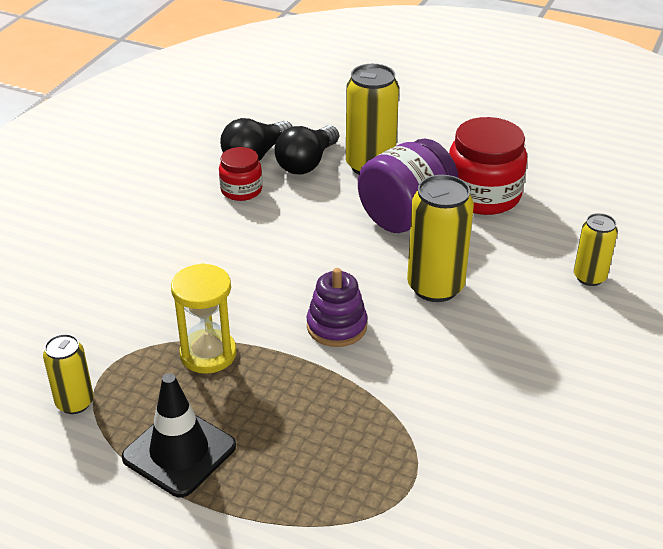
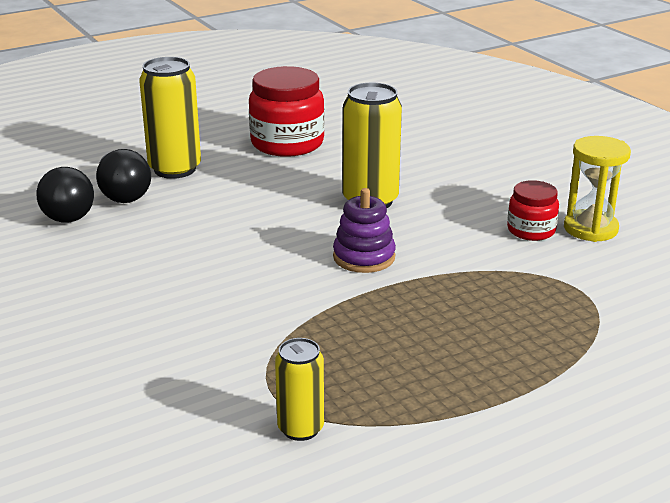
camera: 55 degrees left, 10 degrees down
black traffic cone [122,373,236,497] -> none
yellow hourglass [171,263,237,374] -> yellow hourglass moved to [564,136,631,242]
red jar [219,147,262,201] -> red jar moved to [507,180,559,241]
purple jar [358,139,459,233] -> none
yellow can [574,213,618,286] -> none

